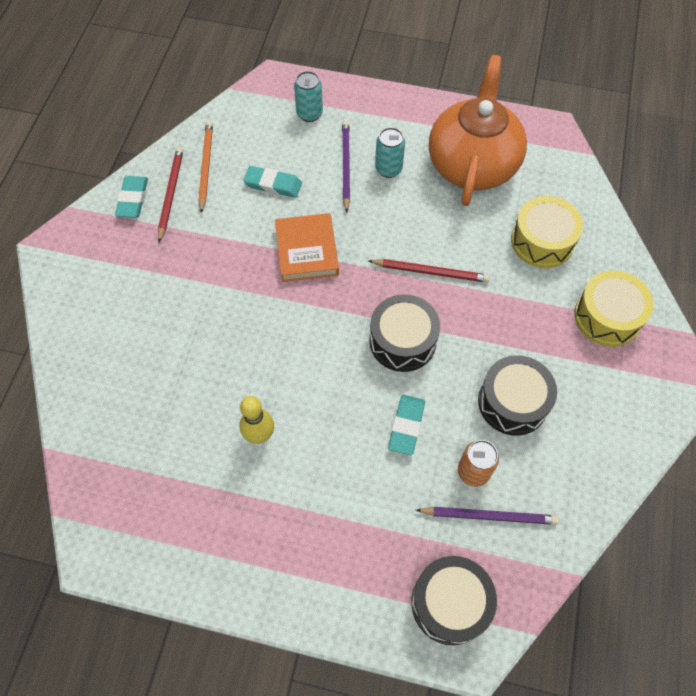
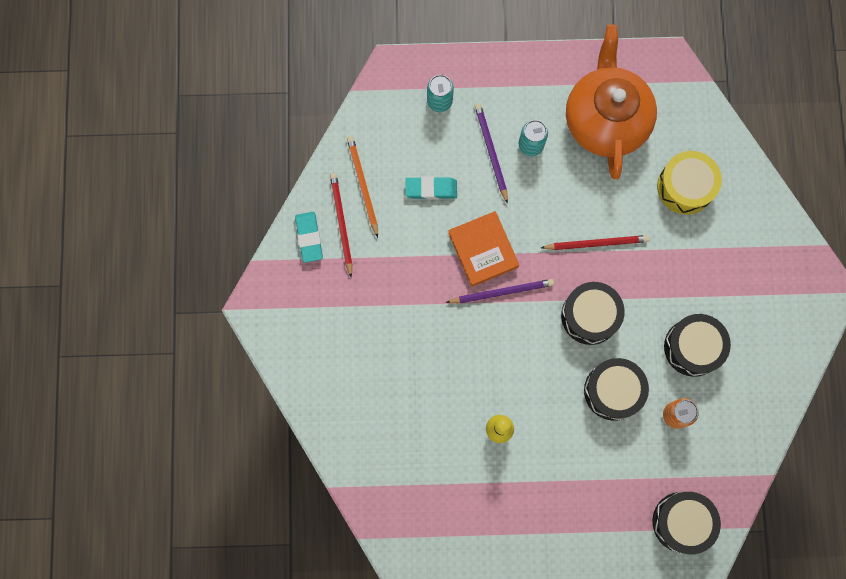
camera: 15 degrees left, 15 degrees up
turquoise eraser [388,395,425,455] -> black drum [584,358,649,421]
purple pencil [416,507,559,525] -> purple pencil moved to [446,279,554,303]
yellow drum [574,270,654,347] -> none

